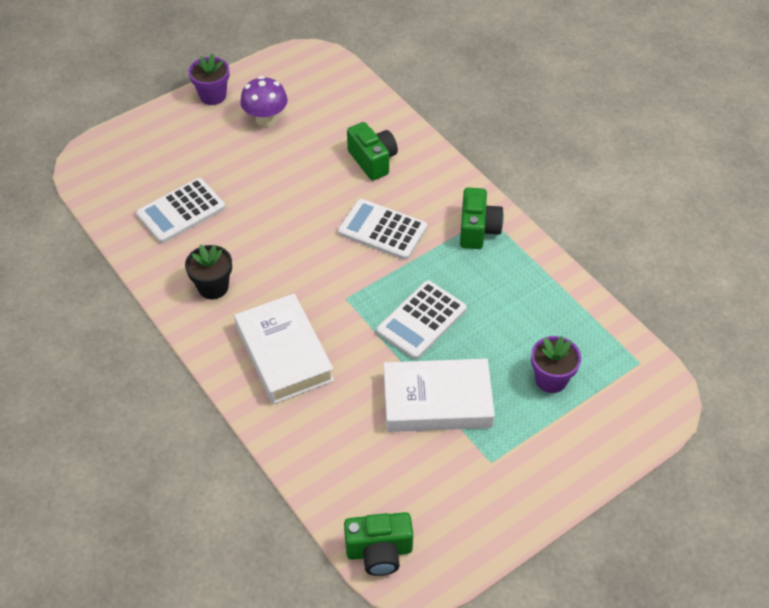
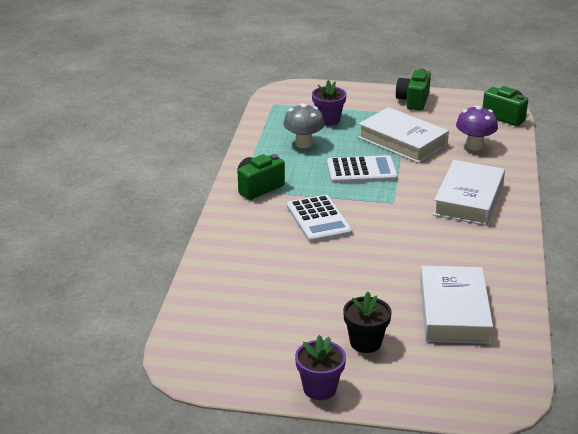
camera: 135 degrees left, 20 degrees down
white calculator [136,178,225,243] -> white book [420,266,493,344]
black flower pot [185,244,232,299] -> black flower pot moved to [343,292,392,353]
purple mushroom [240,76,288,127] -> purple mushroom moved to [456,105,498,151]
green camera [347,122,398,181] -> green camera moved to [396,68,431,111]
none -> grey mushroom [283,103,325,148]

